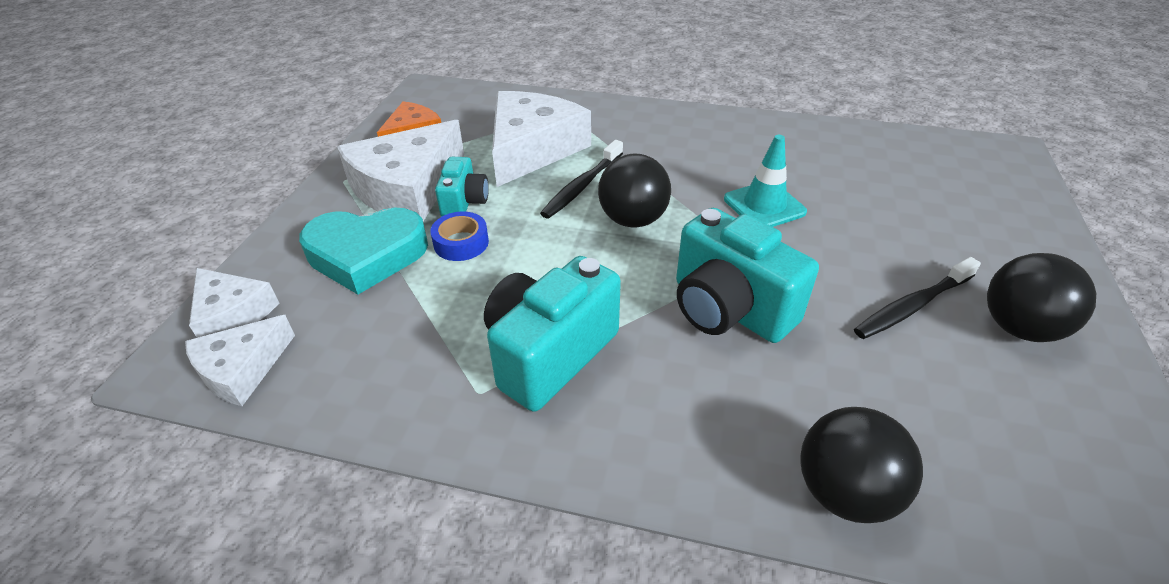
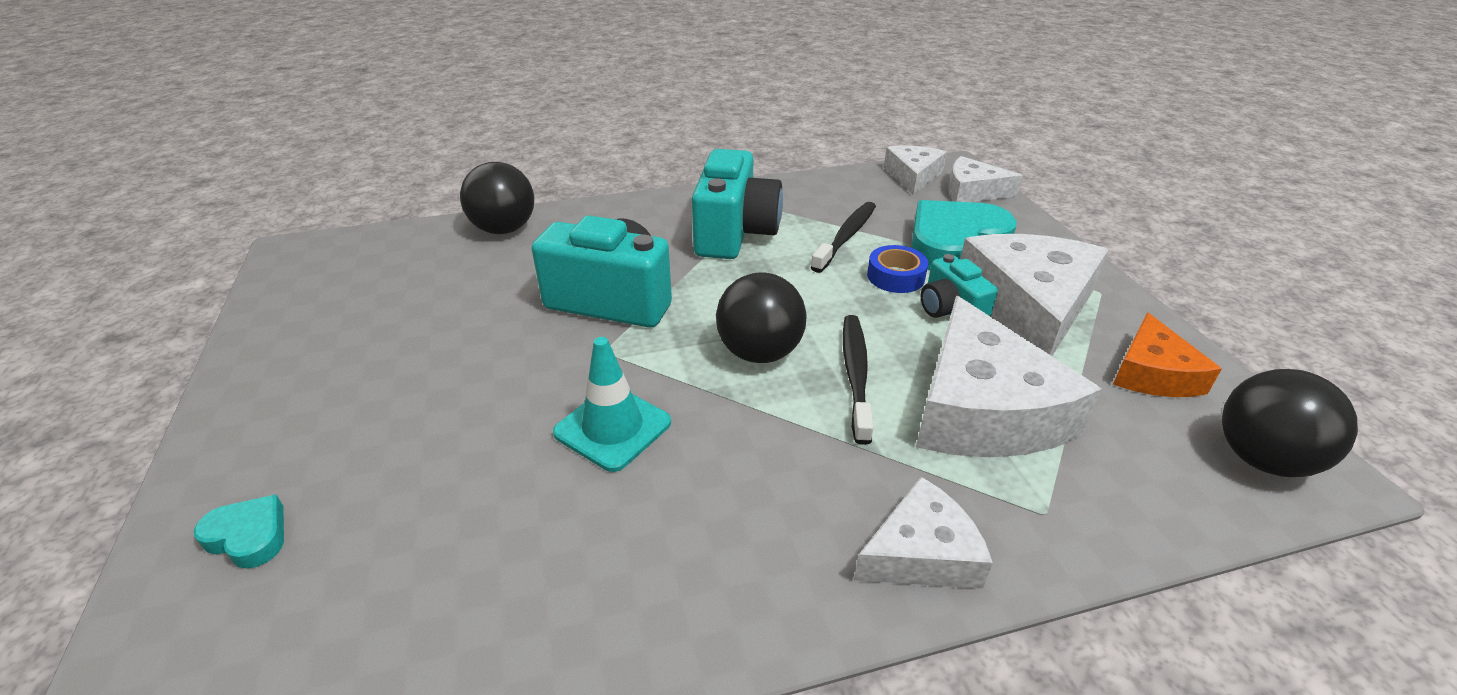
camera: 150 degrees right, 5 degrees down
black toothbrush [854,257,981,339] -> black toothbrush moved to [811,202,876,273]
black ball [987,253,1096,342] -> black ball moved to [1222,369,1358,477]
none -> turquoise heart [194,494,284,569]
none -> white cheese [854,477,993,589]

